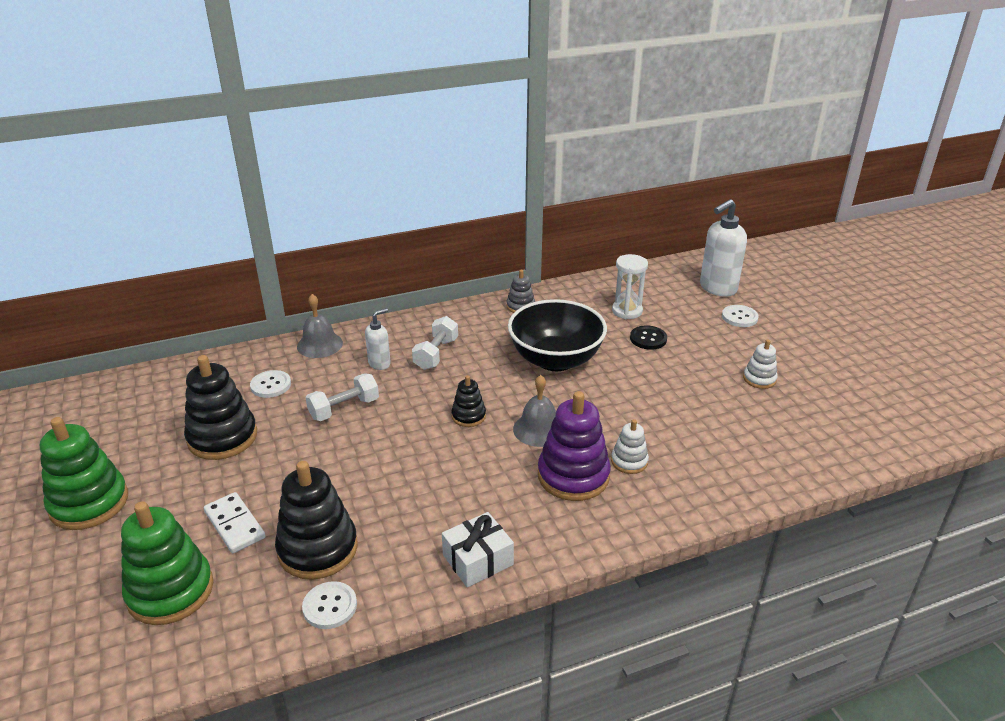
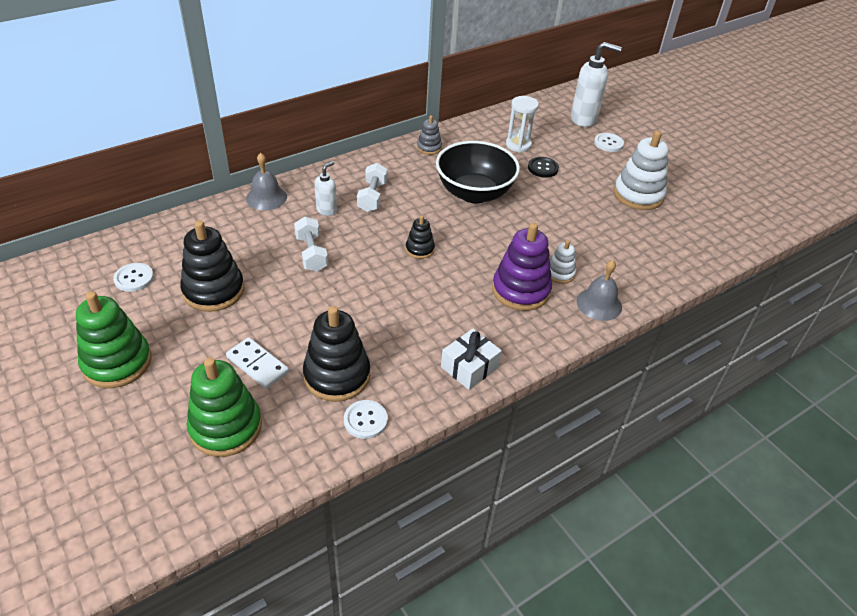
camera: 15 degrees left, 10 degrees up
white button [250,370,291,398] -> white button moved to [113,263,154,292]
white dumbbell [306,373,379,421] -> white dumbbell turned 60 degrees counterclockwise [294,216,328,272]
grey bell [513,375,556,447] -> grey bell moved to [576,260,622,321]
white soap dispenser [700,199,747,297] -> white soap dispenser turned 120 degrees counterclockwise [571,42,622,127]
white stacking toy [743,339,778,389] -> white stacking toy [614,131,669,210], size x1.92

